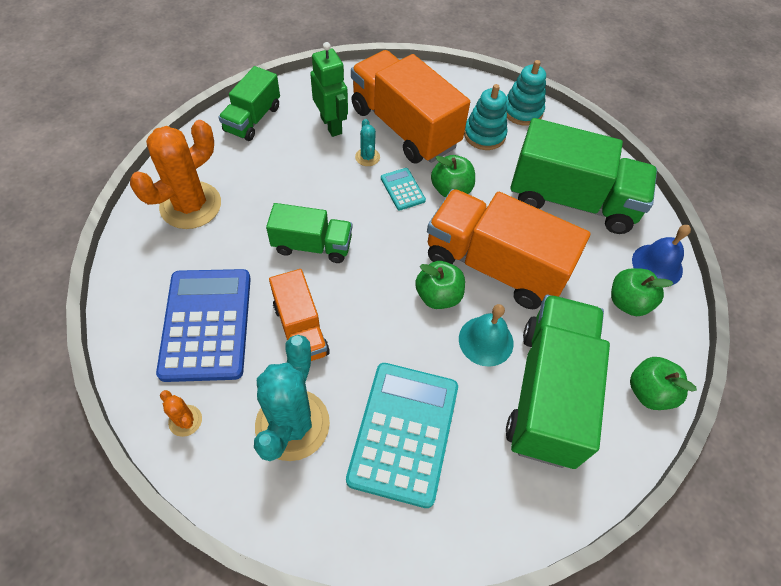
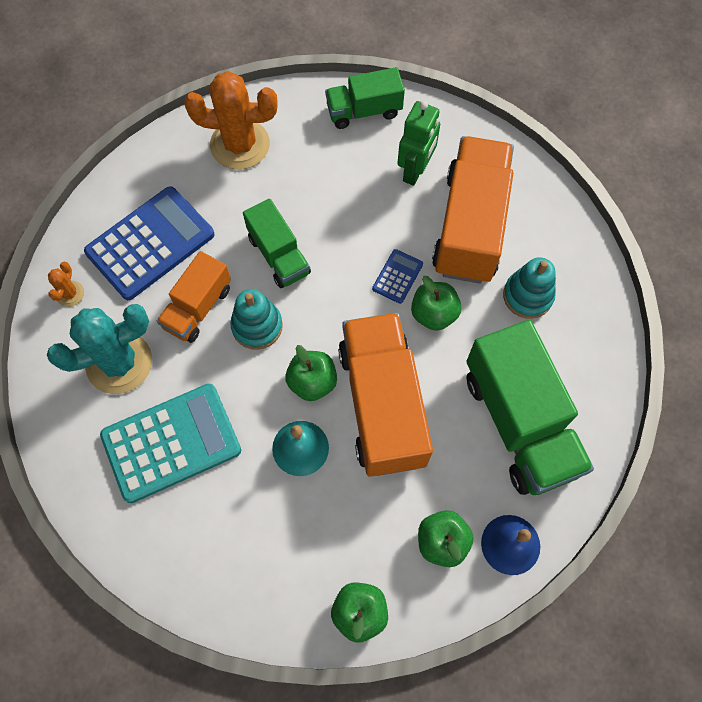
camera: 55 degrees right, 10 degrees up
turquoise cactus [355,119,380,166] -> none
turquoise calculator [381,168,426,210] -> blue calculator [372,249,423,304]
turquoise stacking toy [506,60,546,126] -> turquoise stacking toy moved to [230,289,283,350]
green truck [506,295,610,469] -> none

